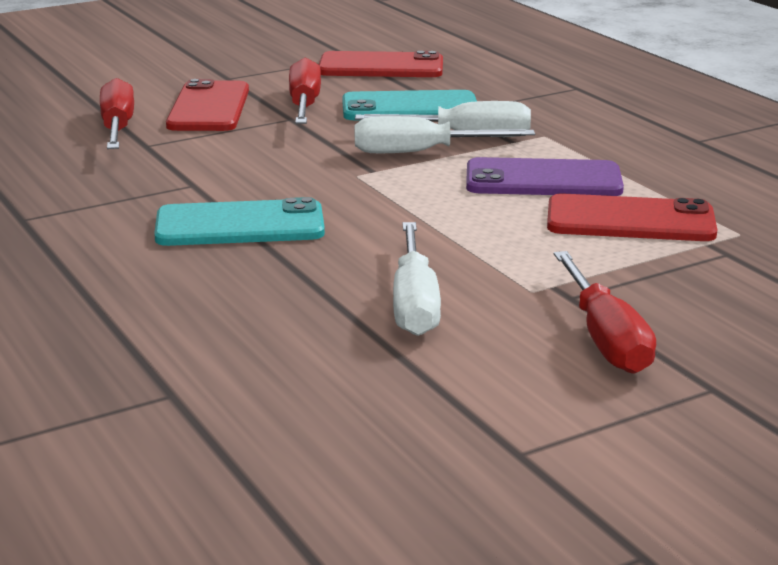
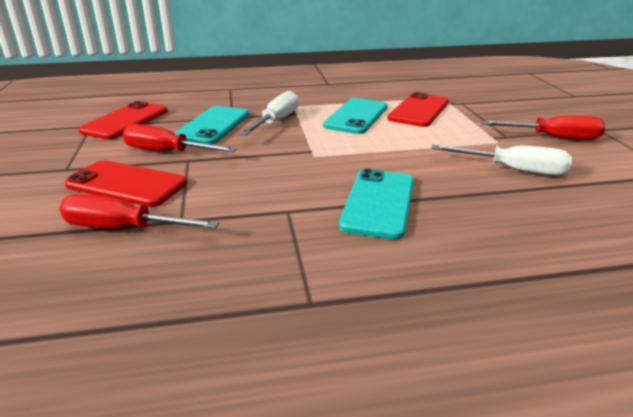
camera: 70 degrees left, 5 degrees up
white screwdriver [355,116,535,153] -> none
purple phone [466,157,624,196] -> turquoise phone [323,98,388,134]

